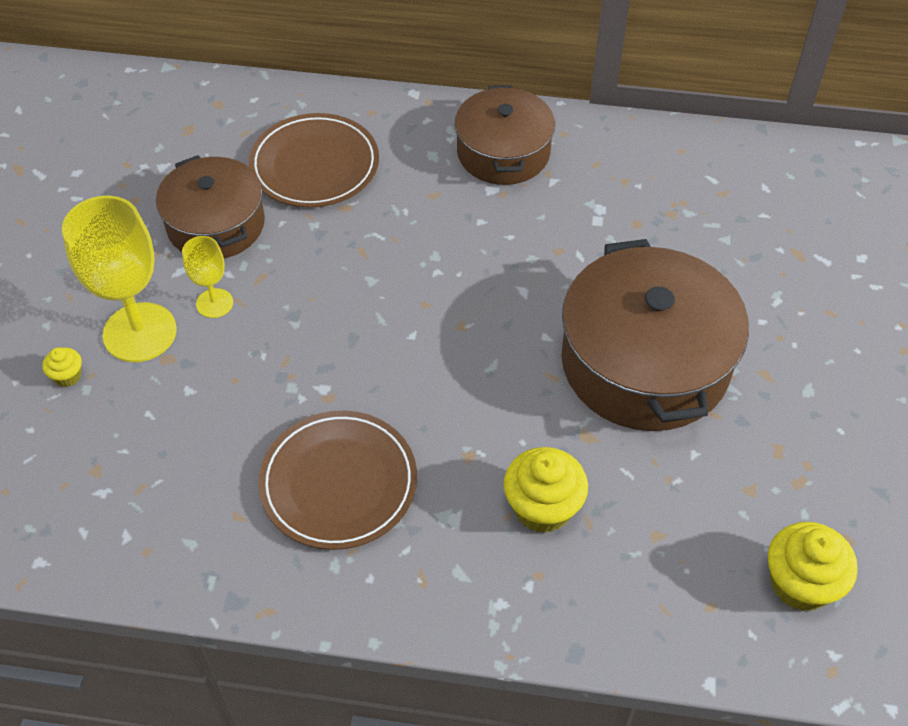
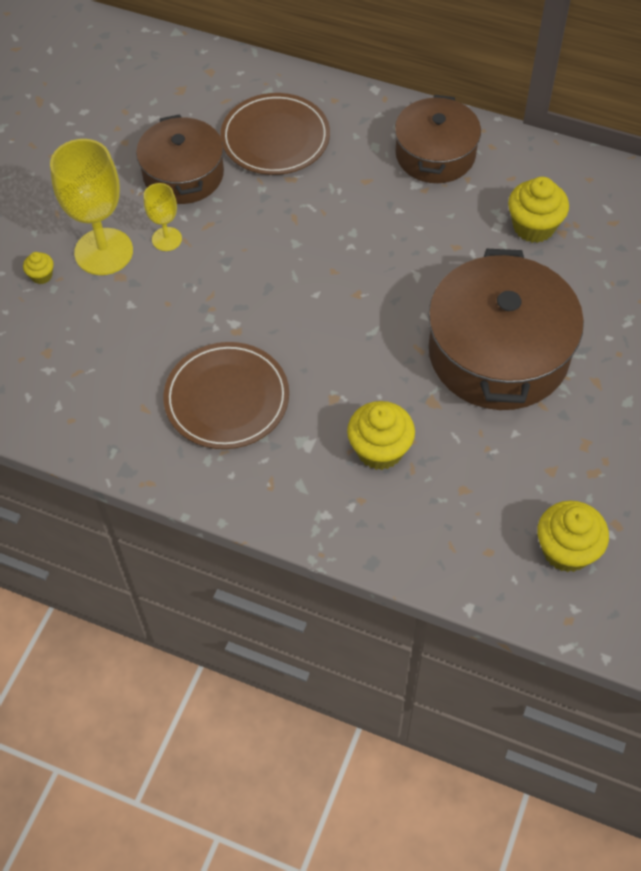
camera: 15 degrees right, 5 degrees up
none -> yellow cupcake [508,177,569,243]

